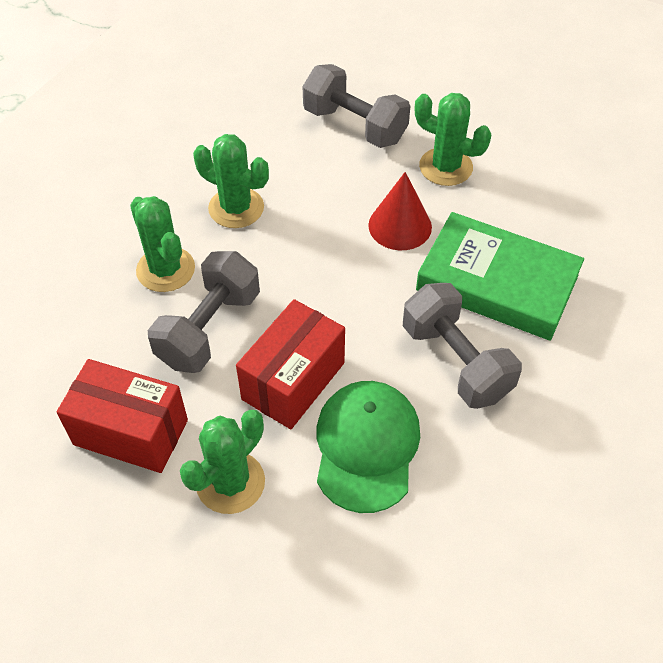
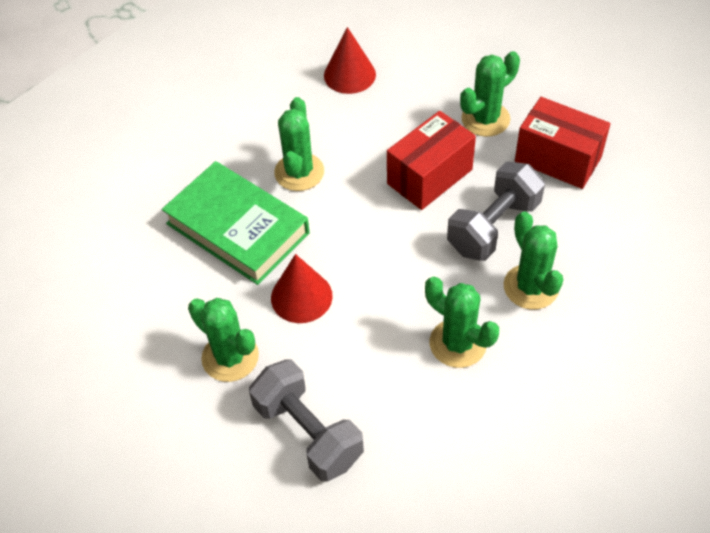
camera: 165 degrees left, 0 degrees up
green cap [317,381,420,513] -> none
grey dumbbell [403,283,522,409] -> green cactus [274,97,324,191]
none -> red cone [324,27,376,94]

